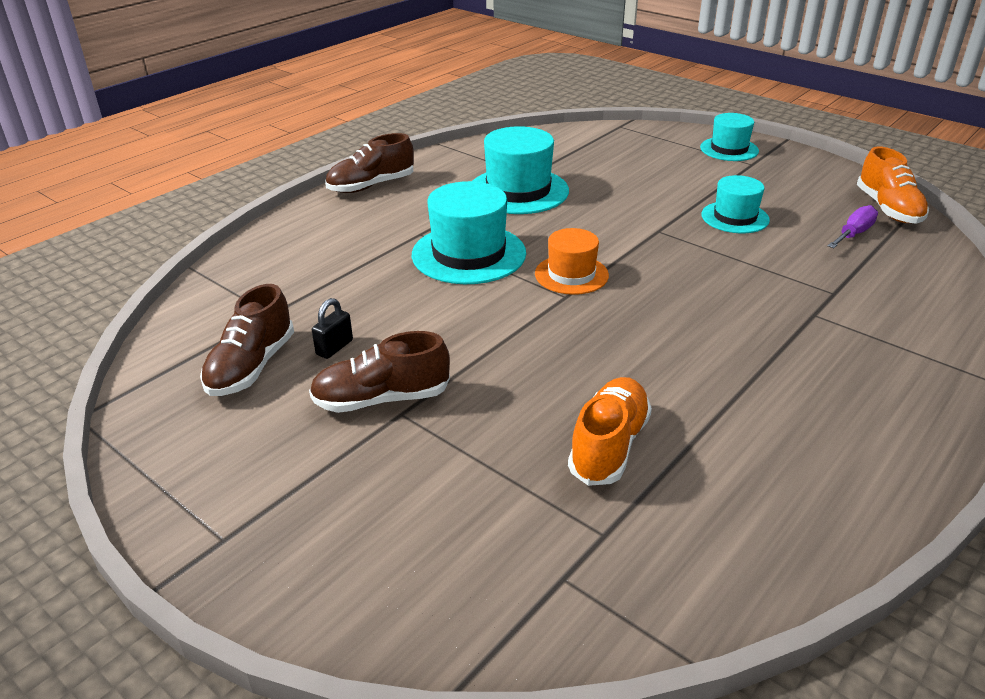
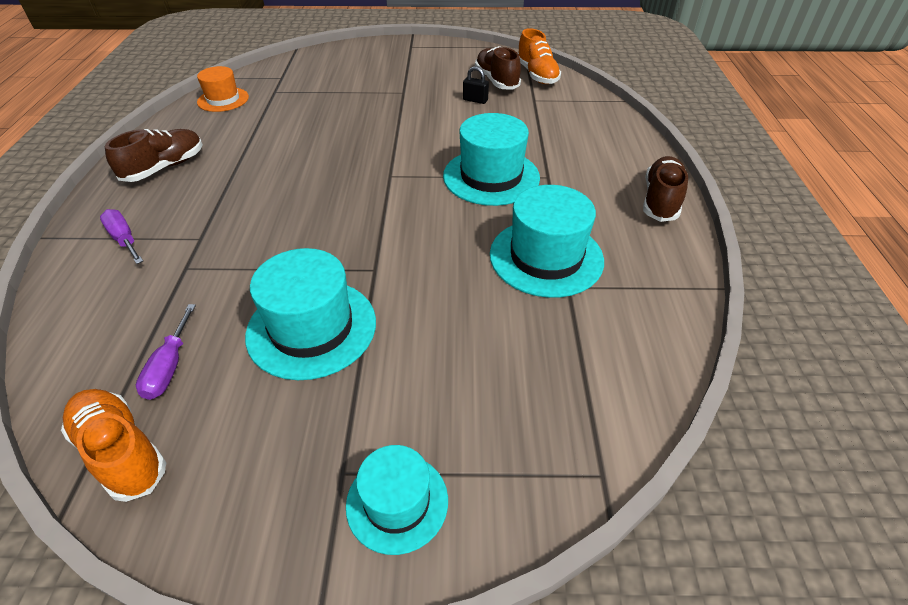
camera: 140 degrees right, 10 degrees up
brown shoe [309,331,450,413] -> brown shoe moved to [105,129,203,182]
black padlock [312,298,353,359] -> black padlock turned 60 degrees counterclockwise [463,66,489,104]
orange hat [535,228,609,295] -> orange hat moved to [197,66,249,112]
orange shoe [568,377,652,486] -> orange shoe moved to [518,28,561,84]
turquoise hat [701,175,770,233] -> turquoise hat [245,248,376,380], size x1.62
none -> purple screwdriver [100,209,143,264]

